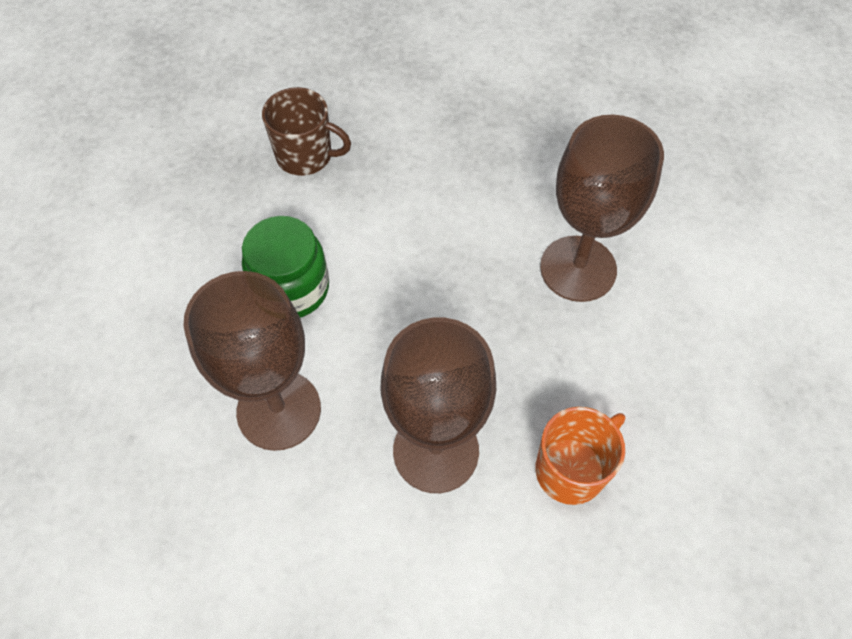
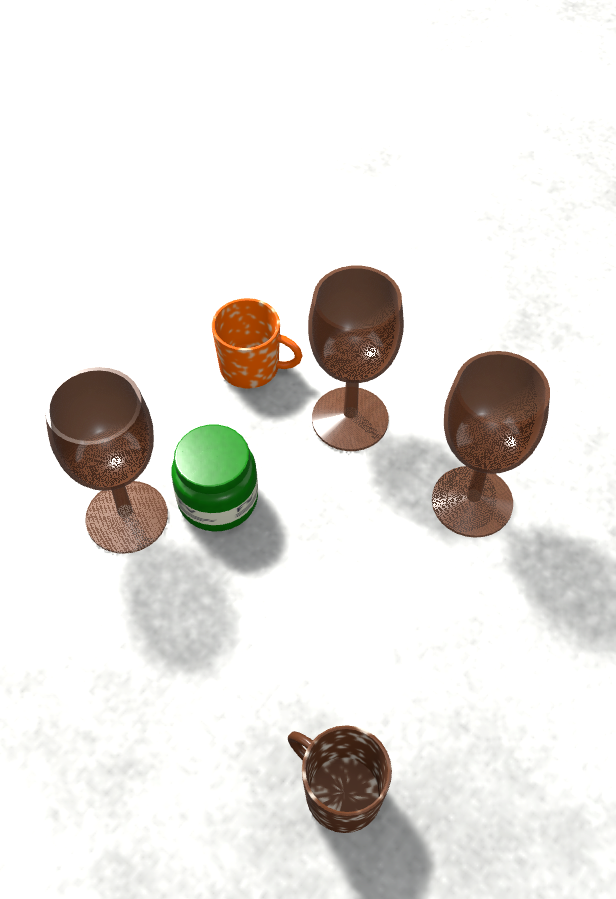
camera: 155 degrees left, 5 degrees down
green jar [242,216,329,318] -> green jar moved to [171,425,258,532]
orange mug [535,407,625,505] -> orange mug turned 150 degrees counterclockwise [212,298,303,389]

